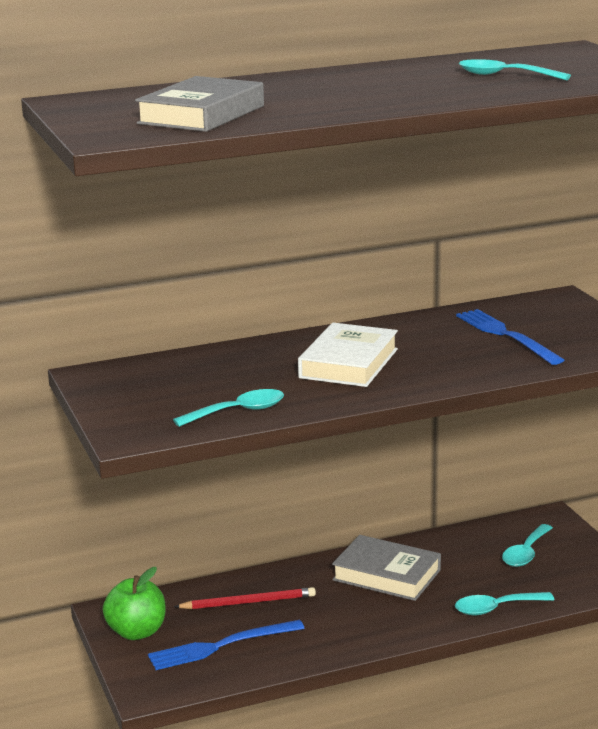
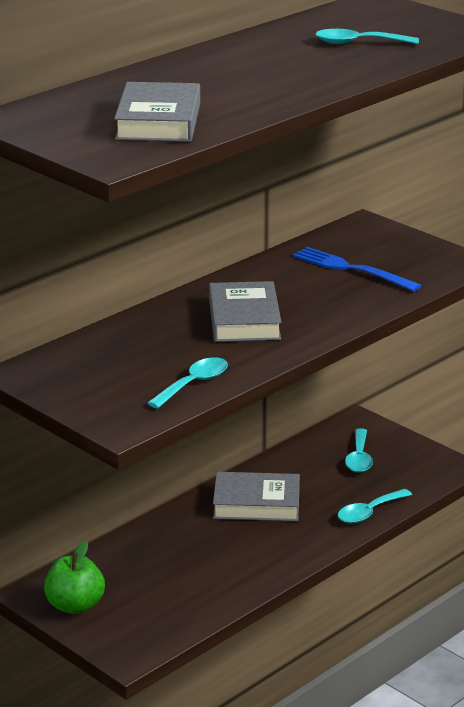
camera: 25 degrees left, 5 degrees up
blue fork [148,620,305,670] -> none
red pencil [174,587,316,609] -> none
white book [298,323,398,387] -> grey book [209,281,282,342]

